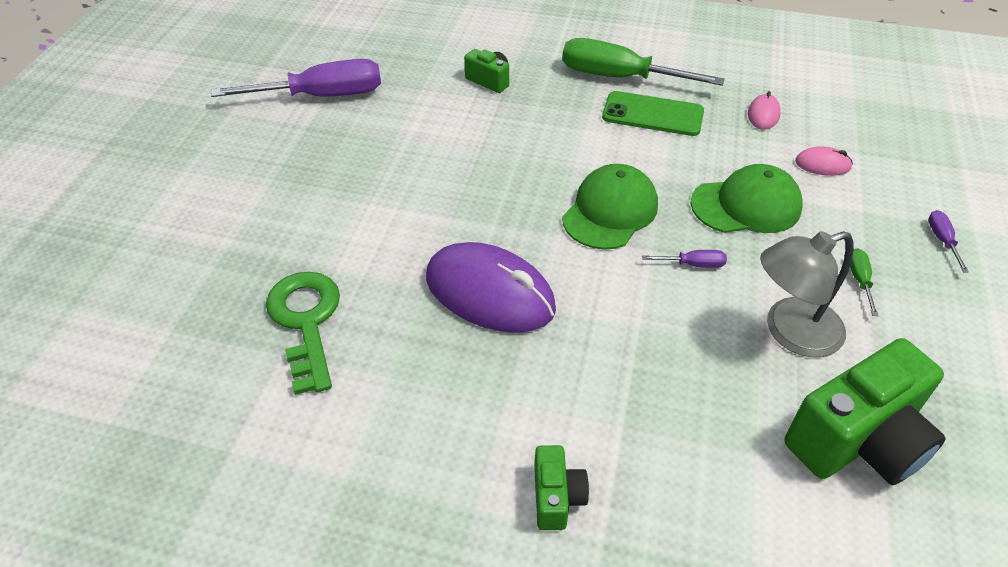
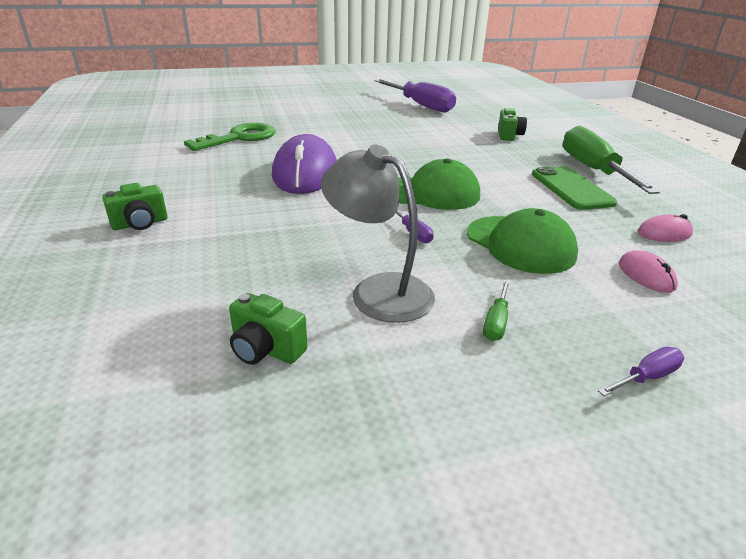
camera: 60 degrees right, 15 degrees down
green camera [784,338,946,485] -> green camera [229,293,308,365], size x0.49
green screwdriver [850,248,879,316] -> green screwdriver turned 135 degrees clockwise [483,280,510,341]

